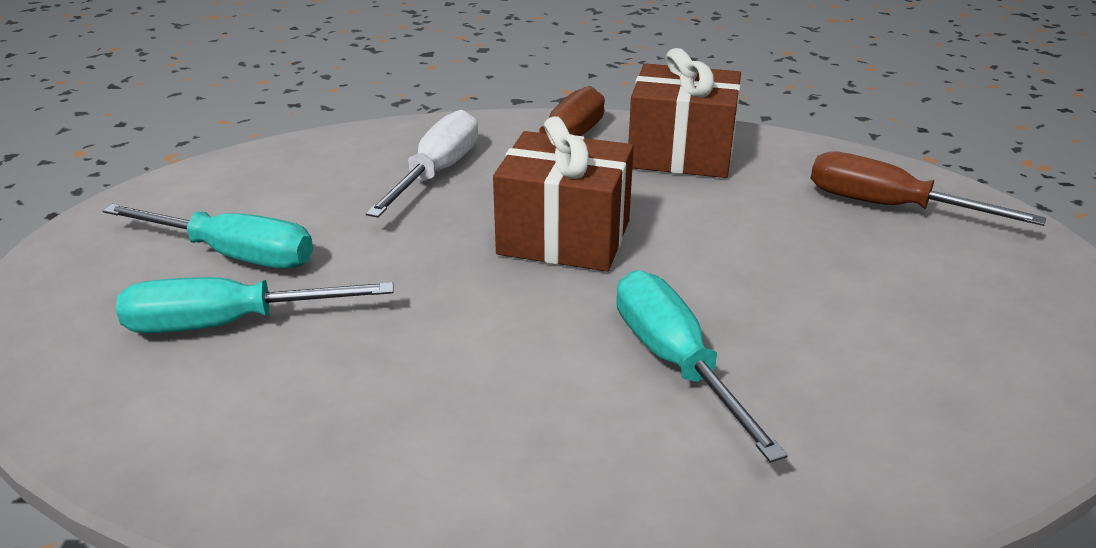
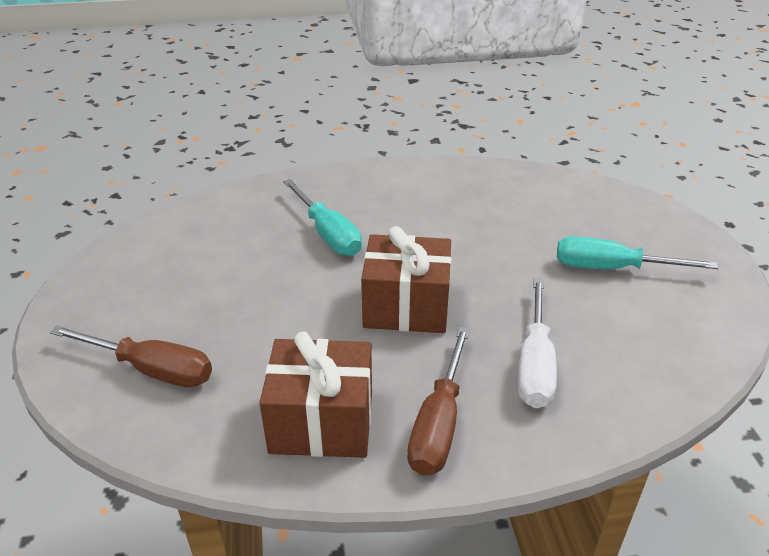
camera: 170 degrees right, 5 degrees up
turquoise screwdriver [116,277,393,333] -> none

